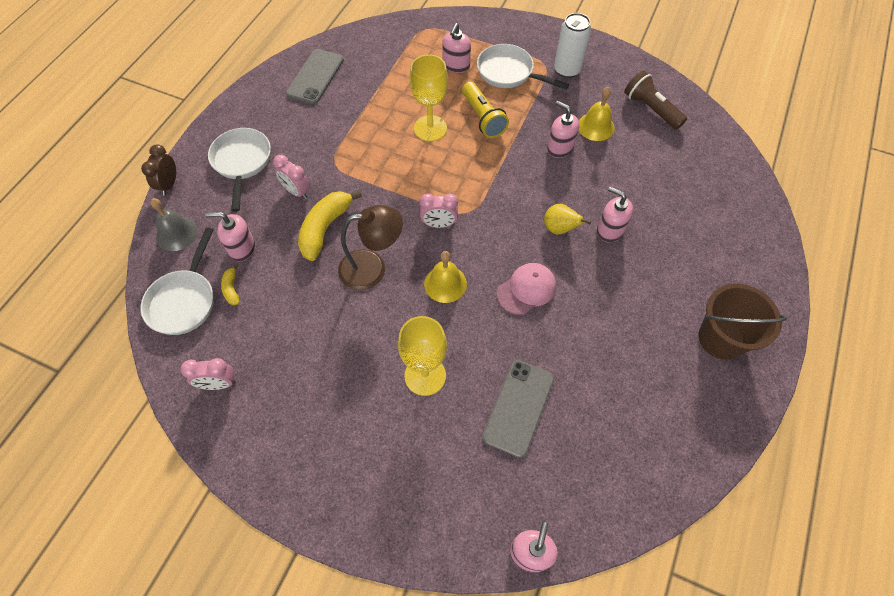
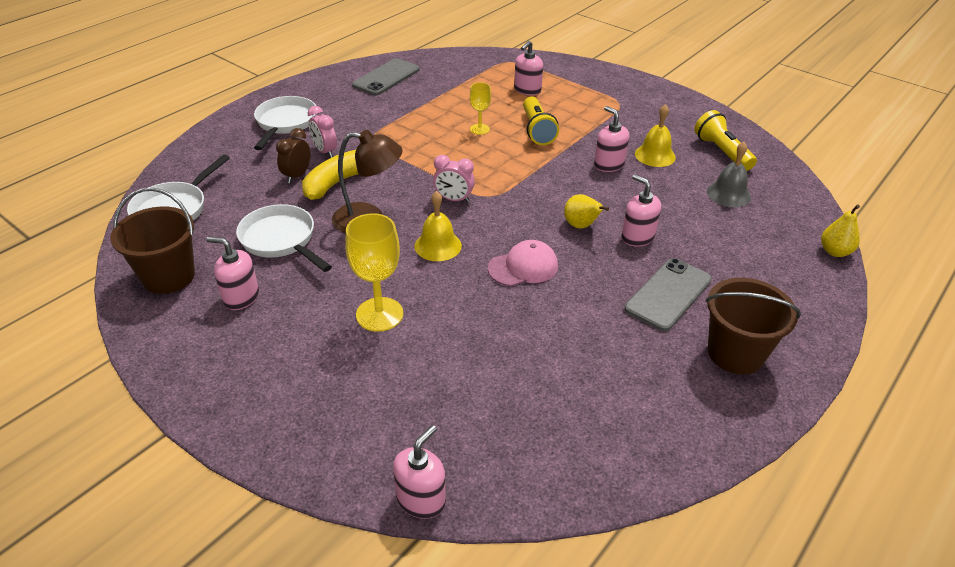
camera: 15 degrees right, 20 degrees down
brown clock [141,144,176,196] -> brown clock moved to [276,128,310,183]
grey bell [150,198,198,251] -> grey bell moved to [707,142,751,207]
pink clock [181,358,236,390] -> brown bucket [110,188,195,294]
pink soap dispenser [205,212,255,262] -> pink soap dispenser moved to [206,236,259,310]
yellow banana [221,264,239,305] -> none
yellow goblet [410,54,448,141] -> yellow goblet [470,82,491,135], size x0.57
white pan [477,44,569,90] -> white pan moved to [236,204,332,272]
grey phone [482,360,554,458] -> grey phone moved to [624,258,712,331]
white can [554,13,591,78] -> none
brown flashlight [624,71,687,130] -> yellow flashlight [694,110,757,171]
none -> yellow pear [821,205,860,257]

